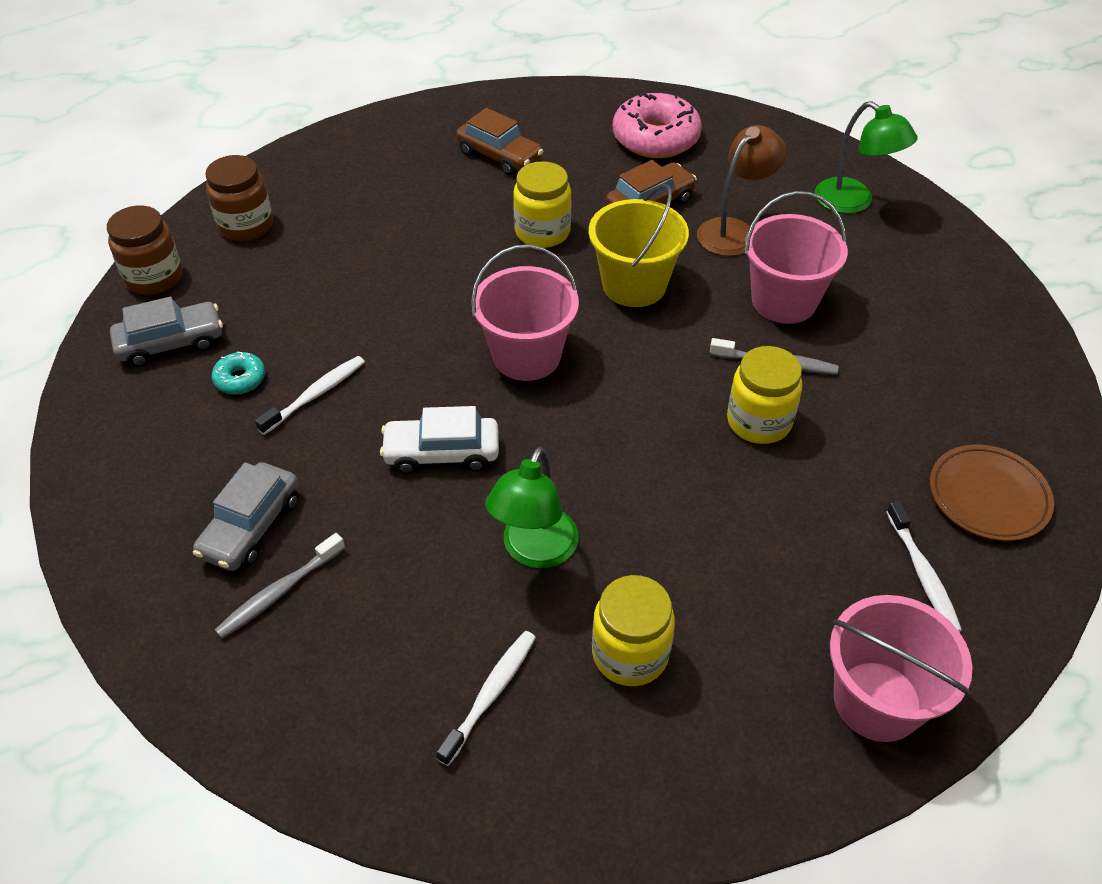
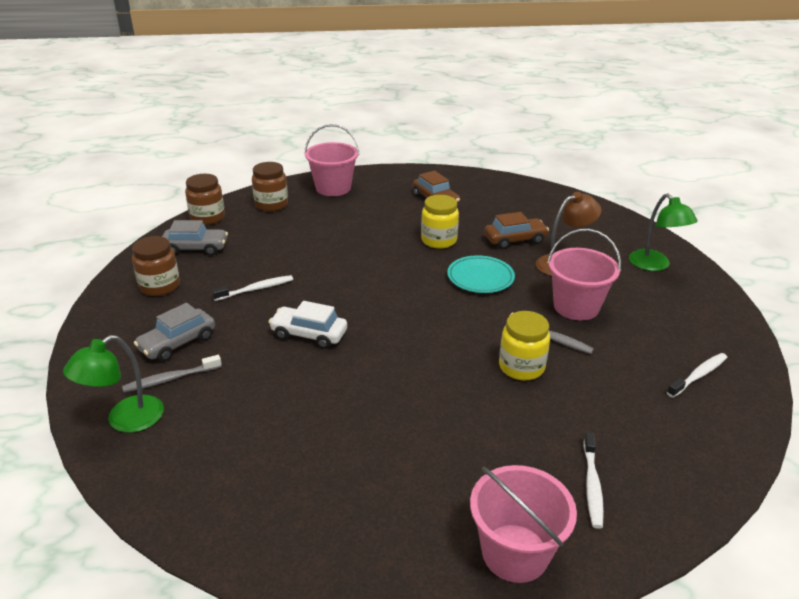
camera: 20 degrees right, 15 degrees down
turquoise donut [212,352,265,394] -> none
white toothbrush [436,631,536,766] -> white toothbrush moved to [667,353,727,398]
pink bucket [471,244,579,381] -> pink bucket moved to [304,124,359,196]
green lamp [485,447,579,568] -> green lamp moved to [63,335,164,433]
yellow bucket [589,184,689,307] -> turquoise plate [447,255,515,293]
yellow jar [592,575,675,686] -> none
pink donut [613,92,702,158] -> none
brown plate [930,444,1054,541] -> none
none -> brown jar [132,236,180,296]

